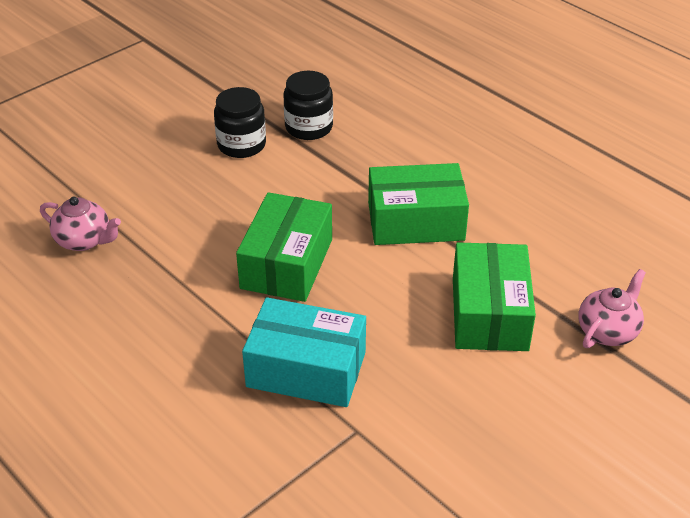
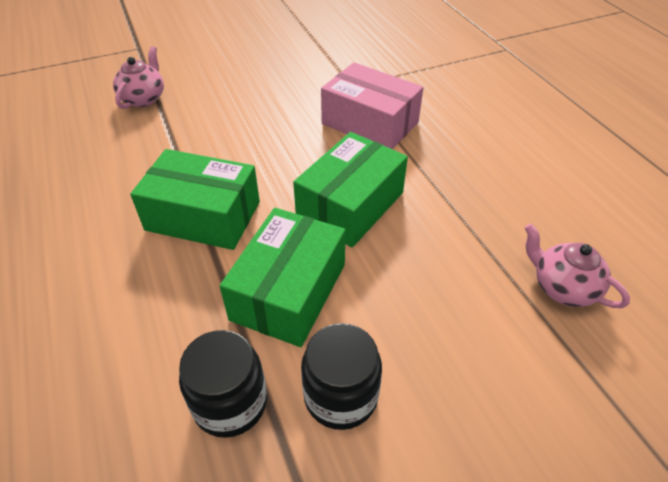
camera: 160 degrees left, 5 degrees up
turquoise box [242,297,366,407] -> pink box [321,62,423,149]
green box [453,242,536,351] -> green box moved to [220,208,346,347]
pink teapot [578,269,646,348] -> pink teapot turned 135 degrees clockwise [113,46,164,109]

